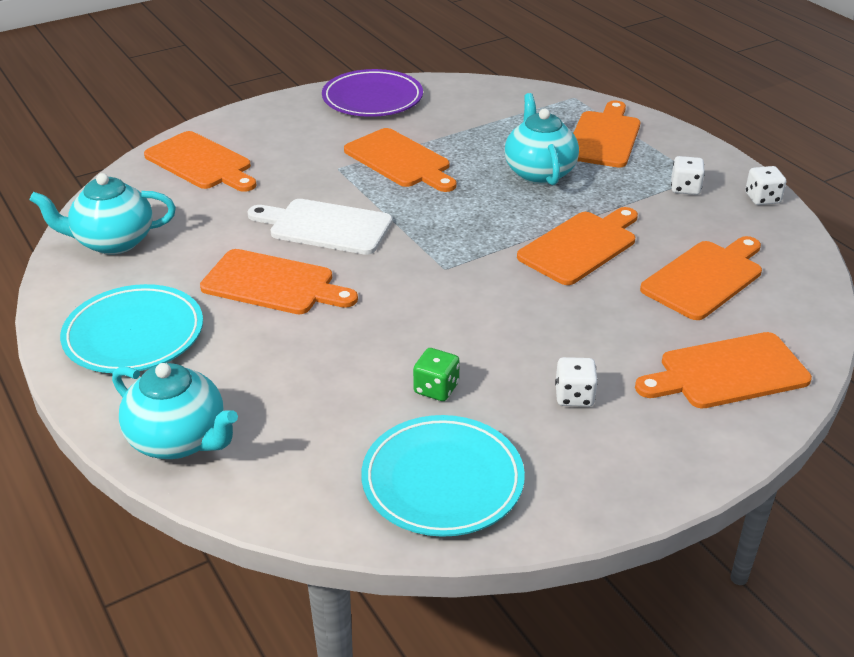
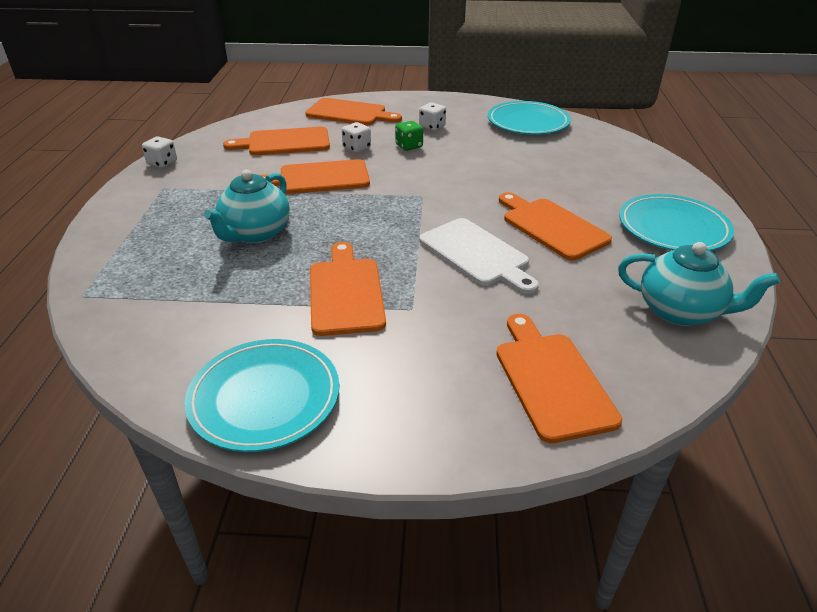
camera: 145 degrees left, 0 degrees up
turquoise teapot [112,363,238,459] -> none
purple plate [322,69,423,117] -> turquoise plate [184,339,339,452]
green dice [413,348,460,401] -> green dice moved to [395,121,423,151]
orange cutting board [573,101,640,168] -> none
white dice [671,156,705,195] -> white dice moved to [342,122,371,153]

